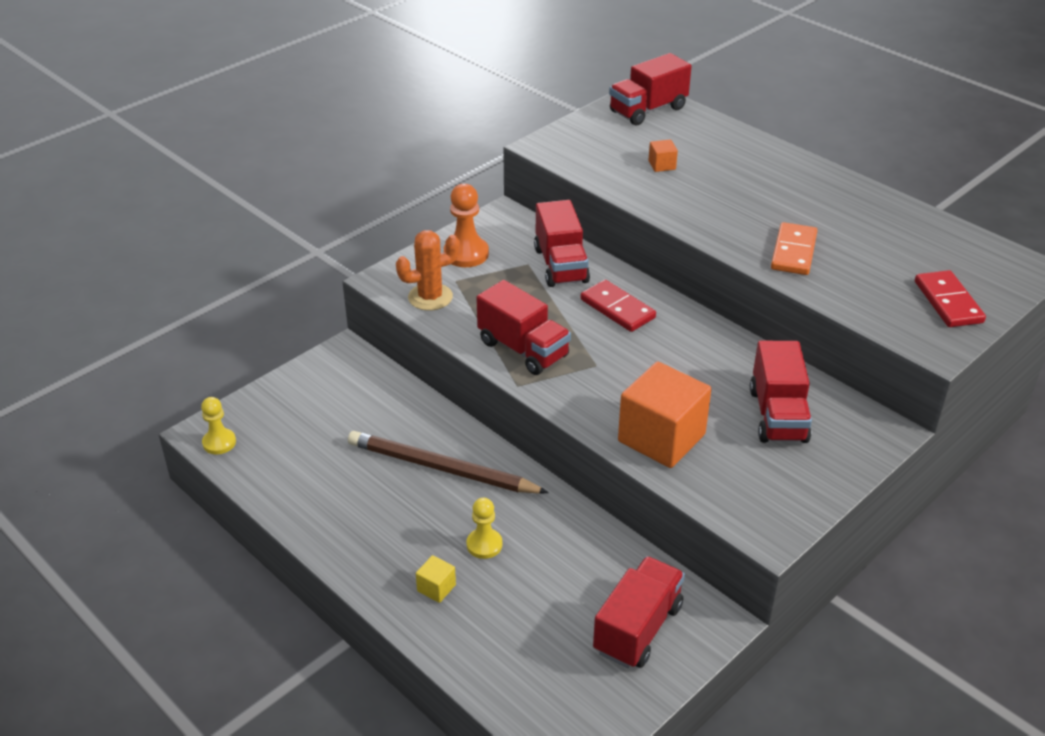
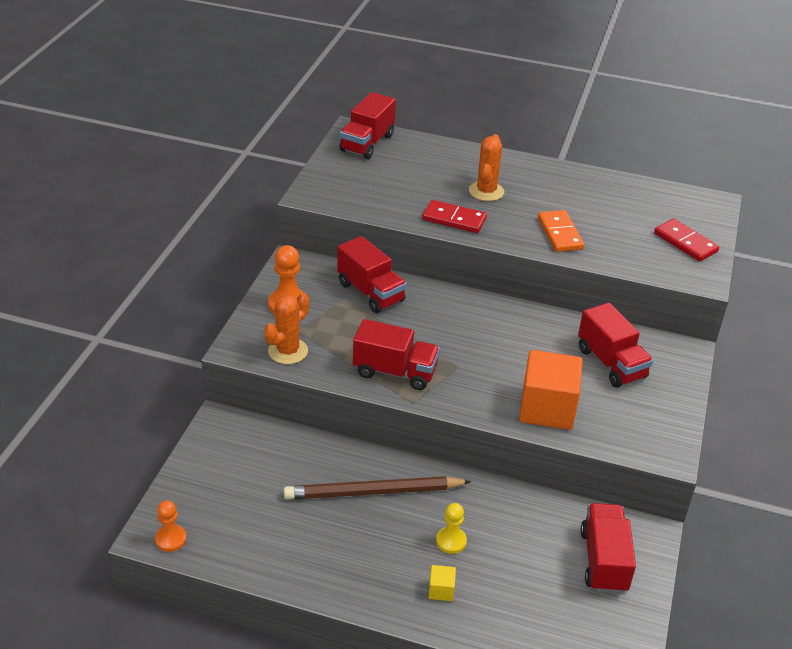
camera: 30 degrees left, 0 degrees up
yellow pawn [201,397,236,454] -> orange pawn [155,500,187,552]
red domino [580,280,656,332] -> red domino moved to [422,200,487,233]
orange cube [648,139,678,172] -> none
none -> orange cactus [469,134,504,201]

